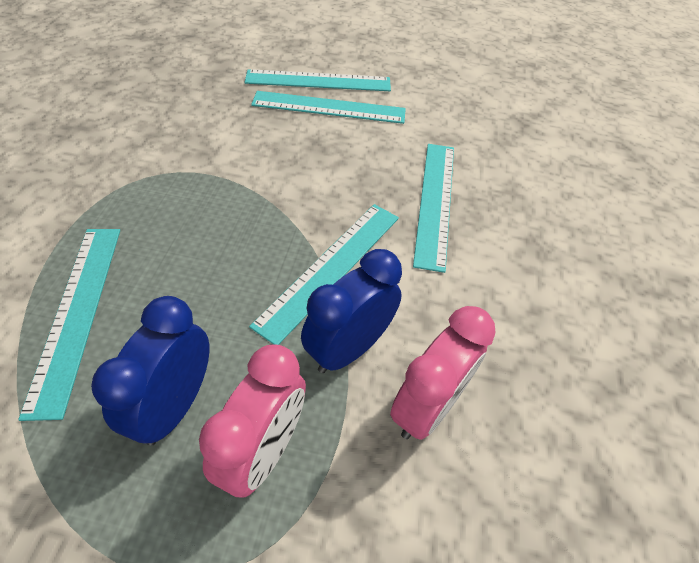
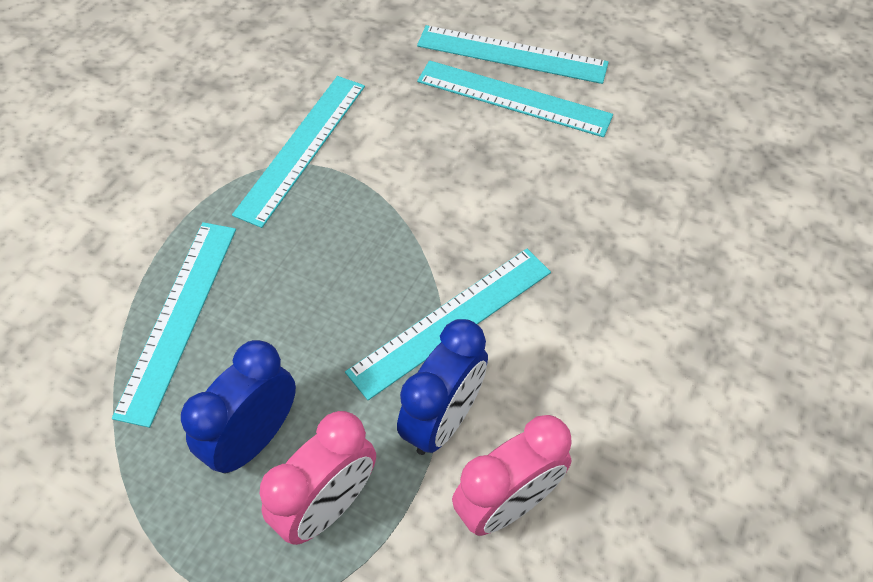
camera: 20 degrees right, 5 degrees up
blue clock [301,249,402,373] -> blue clock turned 150 degrees clockwise [397,319,488,455]
turquoise ruler [413,144,454,273] -> turquoise ruler moved to [232,76,365,228]

